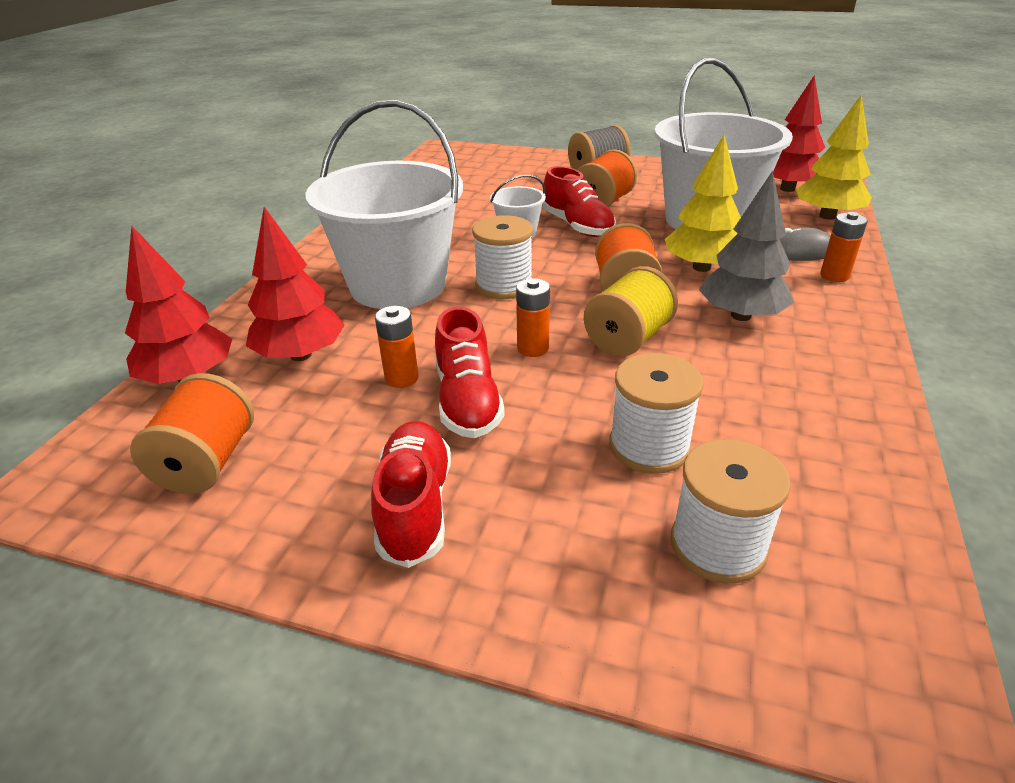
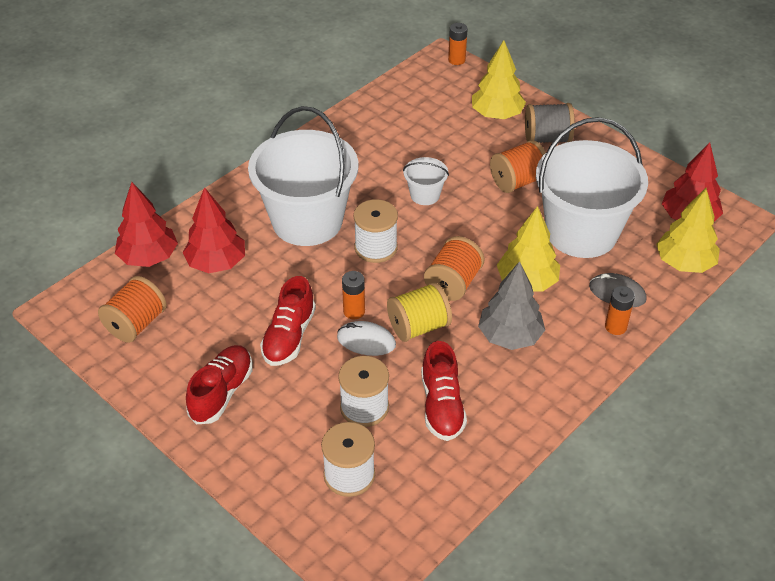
camera: 25 degrees right, 10 degrees up
orange battery [375,306,419,388] -> orange battery moved to [448,23,468,65]
red shoe [542,166,616,237] -> red shoe moved to [421,341,467,441]
none -> white mouse [337,321,396,356]
none -> yellow tree [472,40,526,119]

